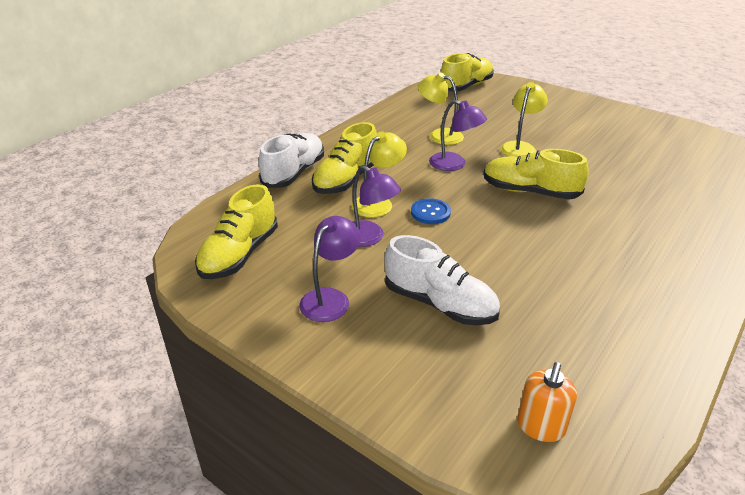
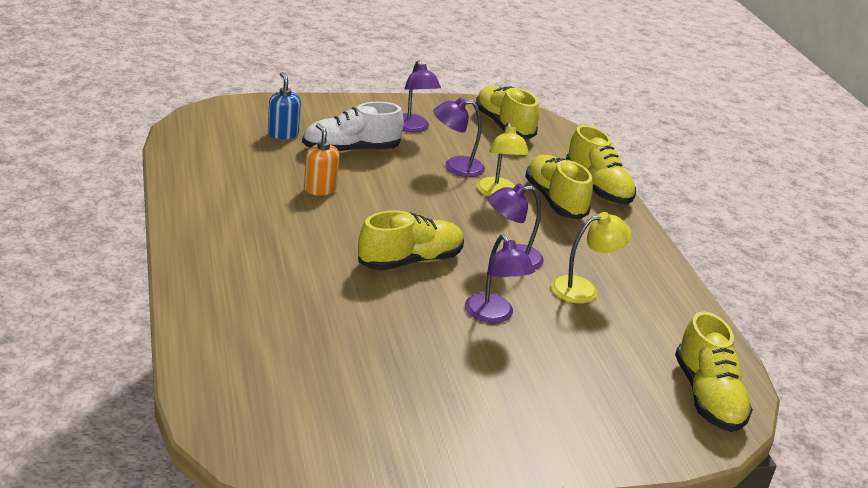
camera: 125 degrees right, 5 degrees down
white shoe [259,133,324,188] -> yellow shoe [566,125,636,204]
blue button [411,198,451,224] -> none
yellow lamp [500,82,548,157] -> purple lamp [465,235,535,323]
orange soap dispenser [517,362,577,442] -> orange soap dispenser moved to [304,123,340,196]
none -> blue soap dispenser [268,72,301,139]

